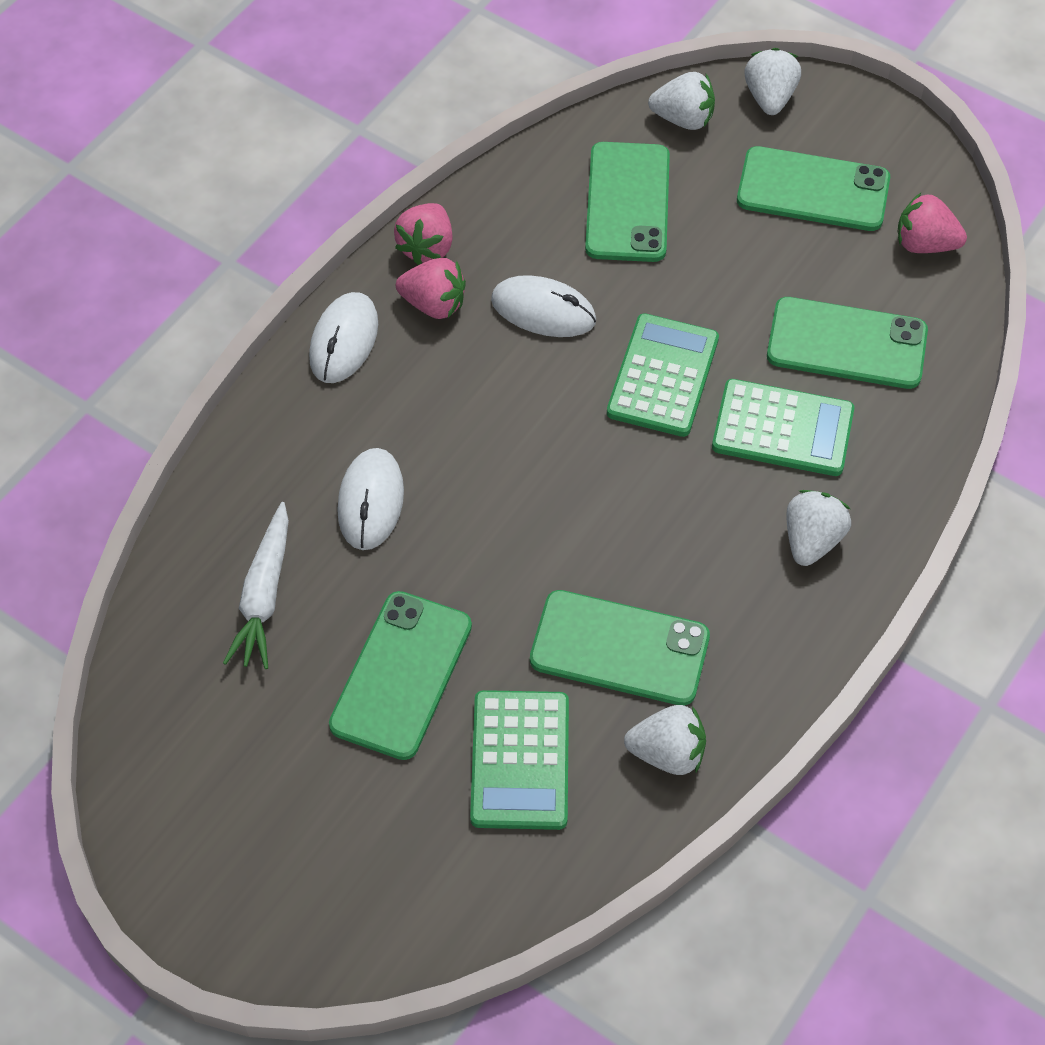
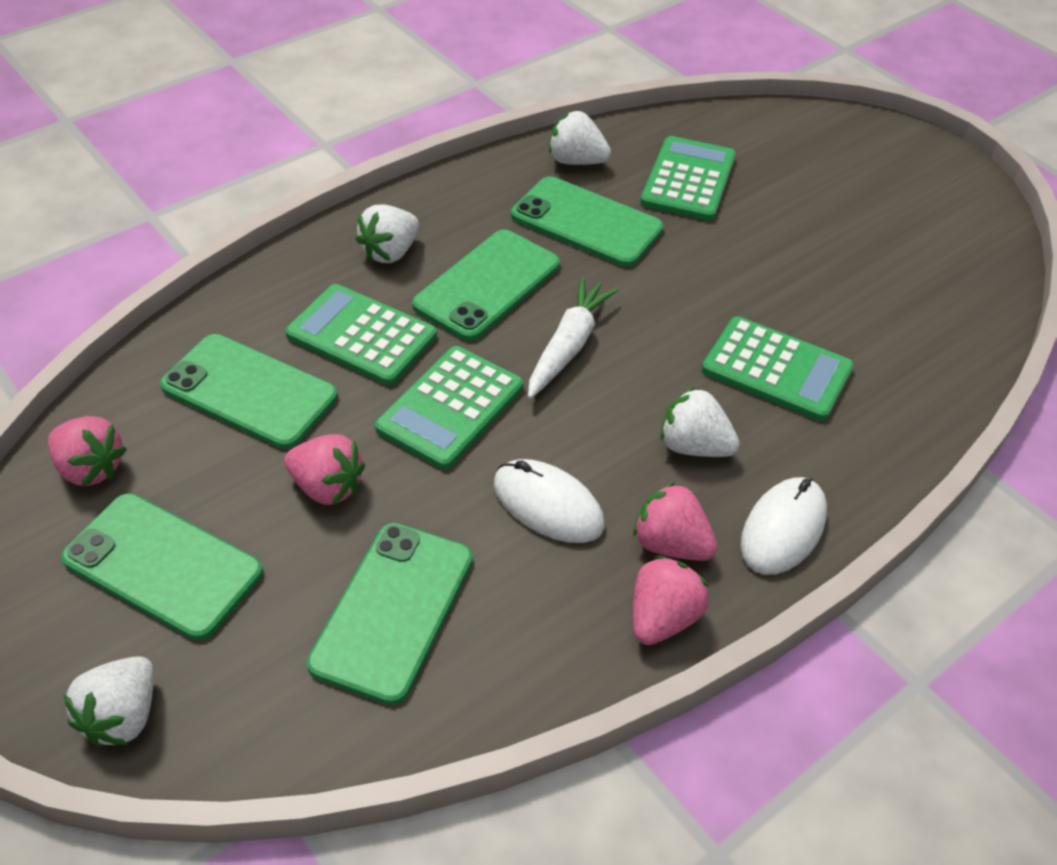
camera: 165 degrees left, 10 degrees down
white carrot [223,502,289,669] -> white carrot moved to [528,277,619,399]
green phone [329,591,472,760] -> green phone moved to [412,229,560,341]
white mouse [337,448,404,550] -> green calculator [702,316,854,421]
white strawberry [648,72,715,130] -> white strawberry moved to [660,387,740,457]
none -> pink strawberry [284,434,365,505]

